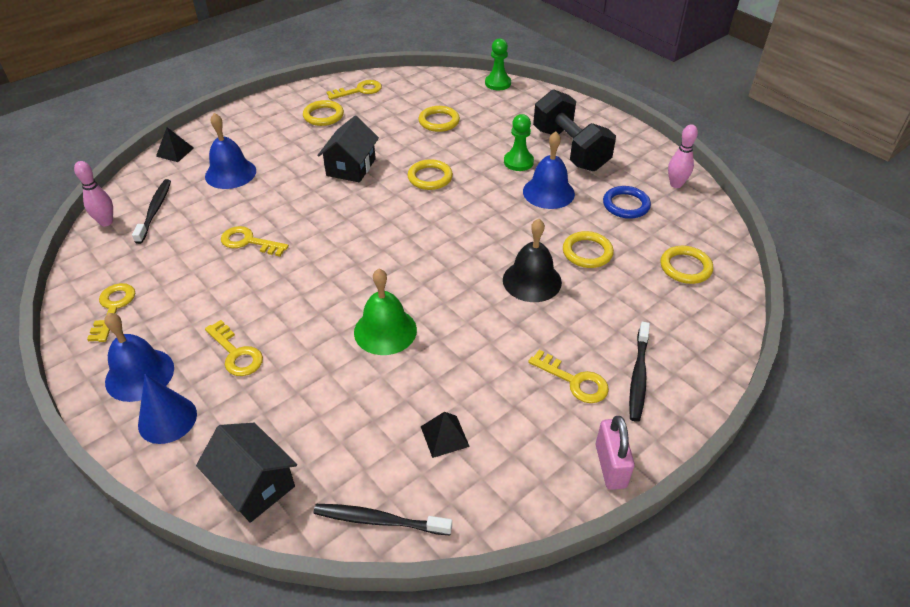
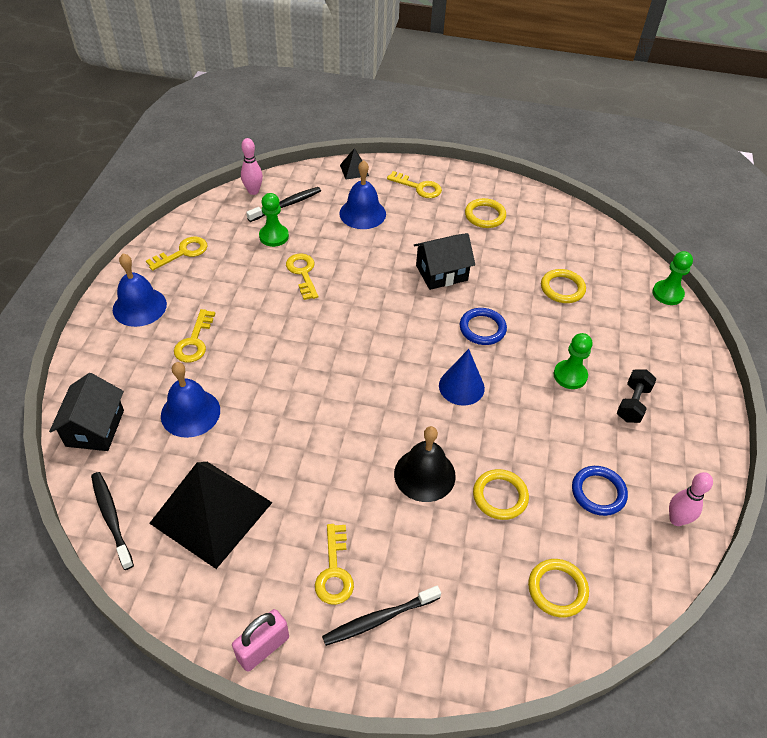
camera: 50 degrees right, 5 degrees up
blue cone [138,374,197,444] -> blue cone moved to [439,349,485,406]
yellow key [326,80,382,100] -> yellow key moved to [387,171,442,198]
green bell [354,269,417,355] -> none
yellow ring [407,159,453,190] -> blue ring [460,308,507,345]
black pyramid [421,412,470,458] -> black pyramid [149,462,273,569], size x2.46
blue bell [523,132,575,209] -> blue bell moved to [161,362,220,438]
black dumbbell [533,89,616,171] -> black dumbbell [617,370,657,423], size x0.51
none -> green pawn [259,193,289,247]

